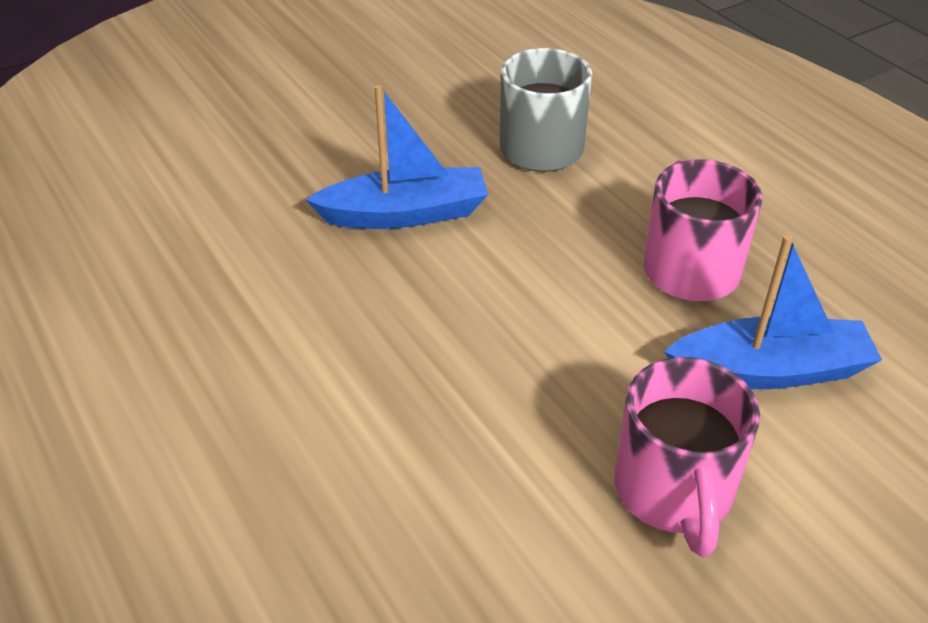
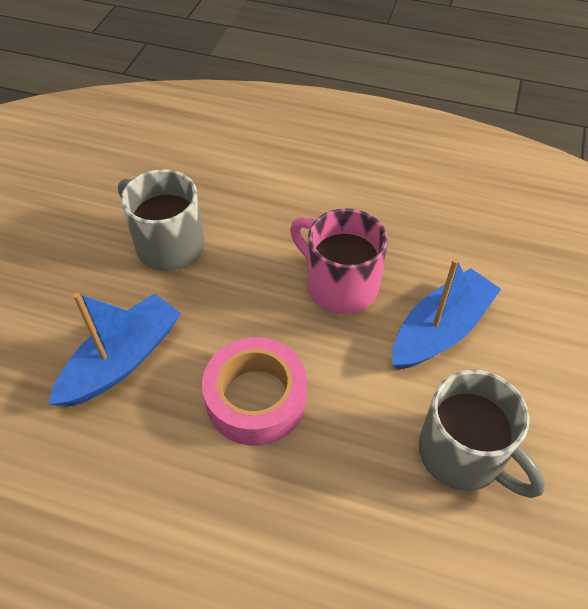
camera: 40 degrees left, 10 degrees up
pink mug [614,357,760,557] -> grey mug [419,370,545,498]
none -> pink tape [202,337,307,446]

